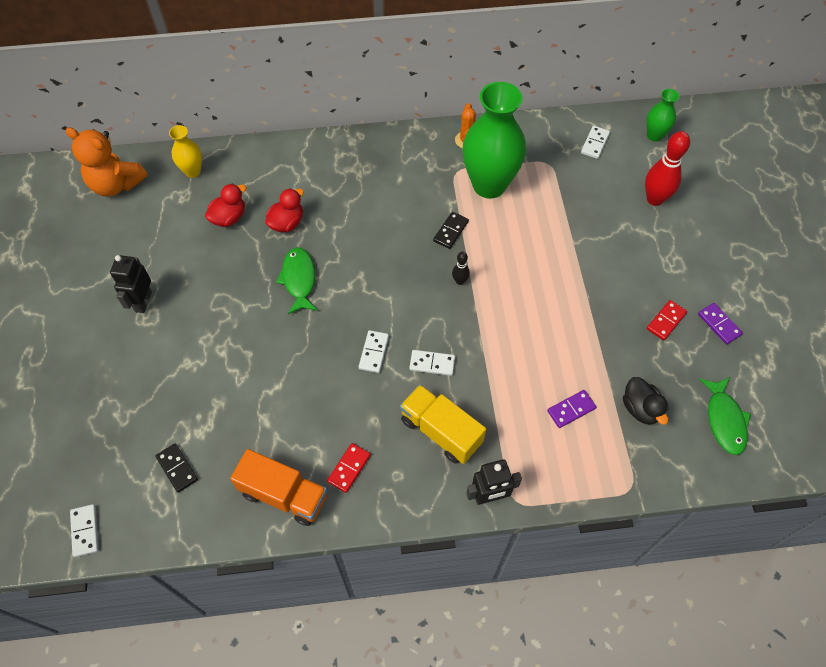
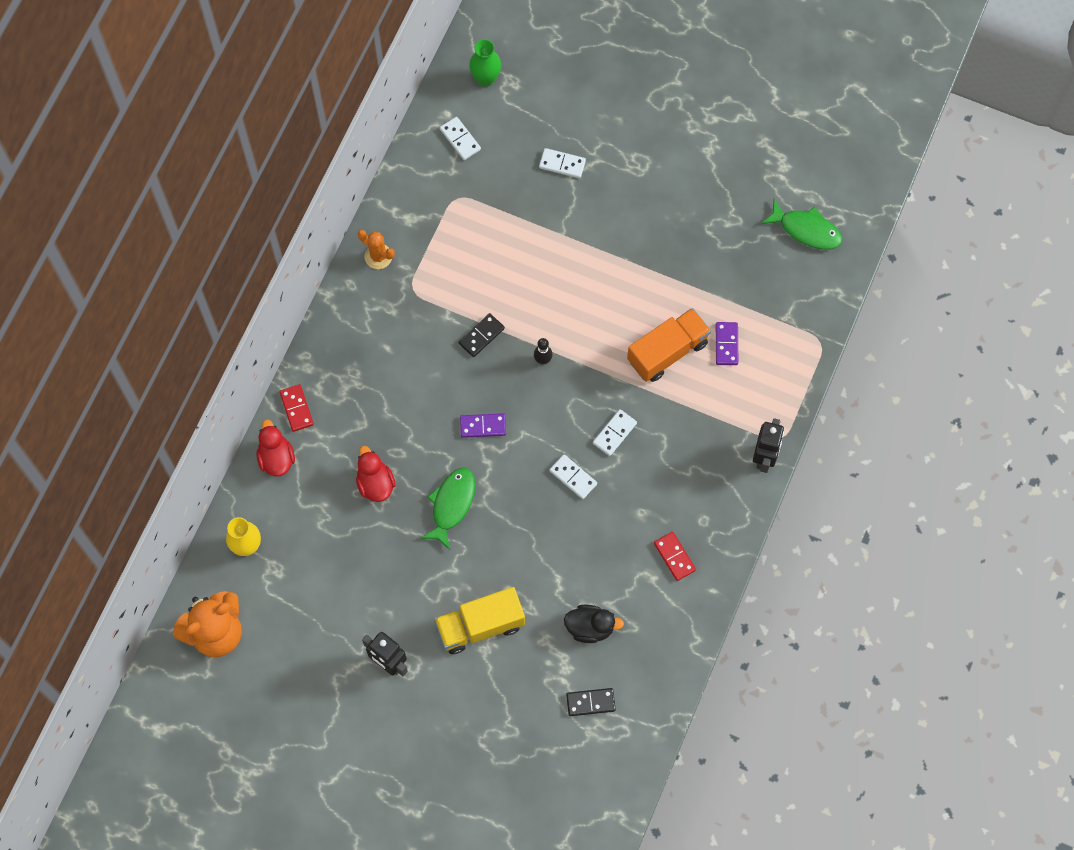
camera: 60 degrees left, 10 degrees up
white domino [70,504,99,557] -> white domino moved to [539,148,586,178]
red duck [205,184,247,227] -> red duck moved to [256,419,295,477]
orange truck [230,449,327,526] -> orange truck moved to [627,308,711,382]
green fish [276,247,318,314] -> green fish turned 90 degrees clockwise [420,468,476,550]
yellow truck [400,384,486,464] -> yellow truck moved to [434,587,525,654]
black domino [433,212,469,249] -> black domino turned 75 degrees clockwise [459,313,505,357]
green vase [462,82,526,199] -> none
black duck [623,377,669,425] -> black duck moved to [564,604,624,643]
red bowling pin [645,131,690,206] -> none
red domino [647,300,687,340] -> red domino moved to [279,384,314,432]
purple domino [698,303,743,345] -> purple domino moved to [460,413,506,438]

